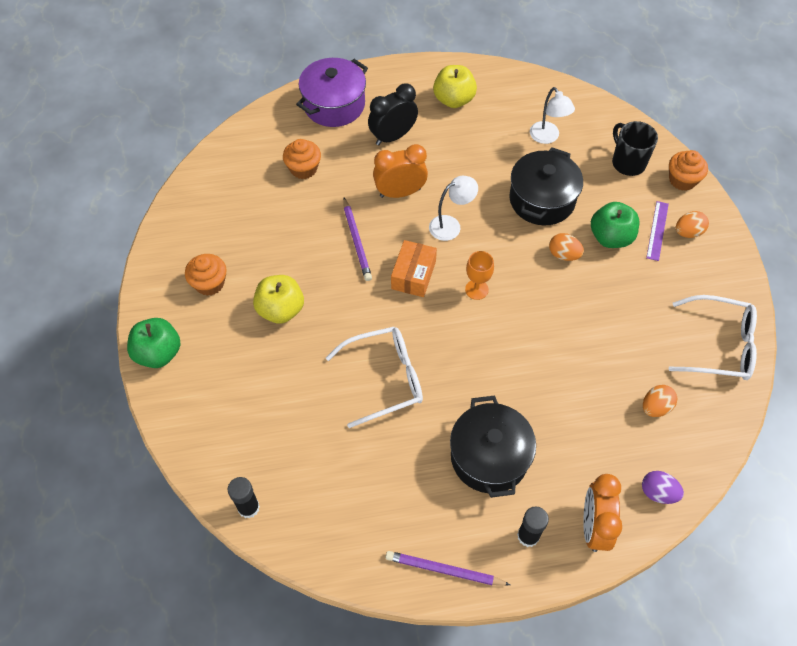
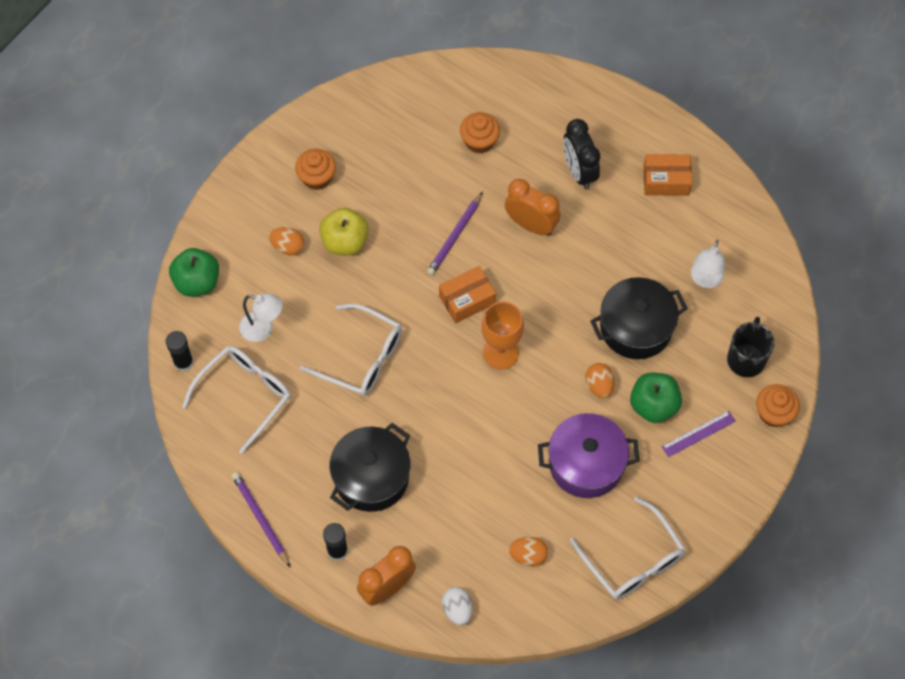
camera: 45 degrees right, 5 degrees up
green apple [127,318,181,368] -> green apple moved to [169,248,219,297]
purple pot [296,58,368,127] -> purple pot moved to [538,413,639,498]
black clock [368,83,418,146] -> black clock turned 120 degrees counterclockwise [563,119,600,189]
white lamp [429,176,478,241] -> white lamp moved to [239,293,283,342]
yellow apple [433,65,477,108] -> orange box [643,154,692,196]
orange goblet [465,251,494,300] -> orange goblet [481,302,524,369], size x1.50
purple egg [642,471,684,504] -> white egg [442,587,473,625]
orange egg [676,211,709,238] -> orange egg moved to [269,227,305,256]
none -> white glasses [182,346,291,454]

